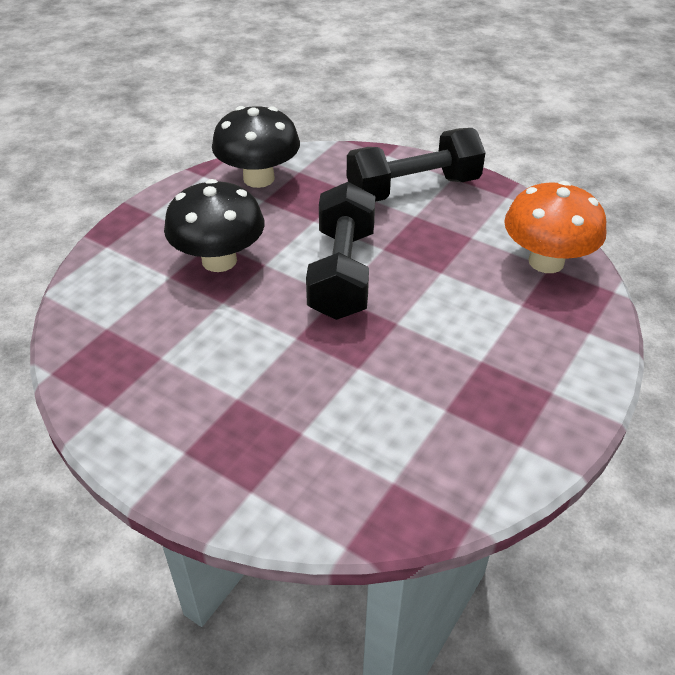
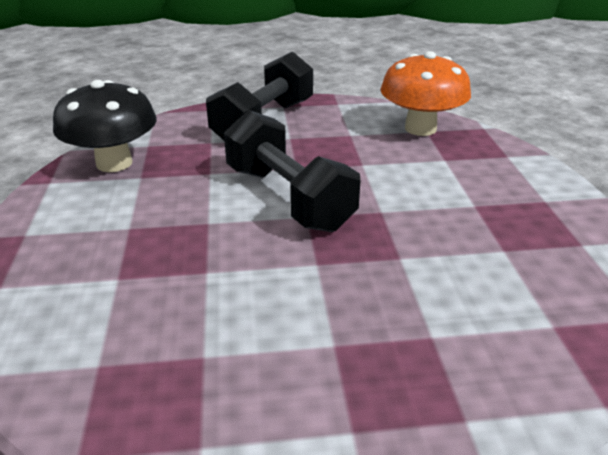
camera: 40 degrees left, 10 degrees down
black mushroom [164,179,264,272] -> none

